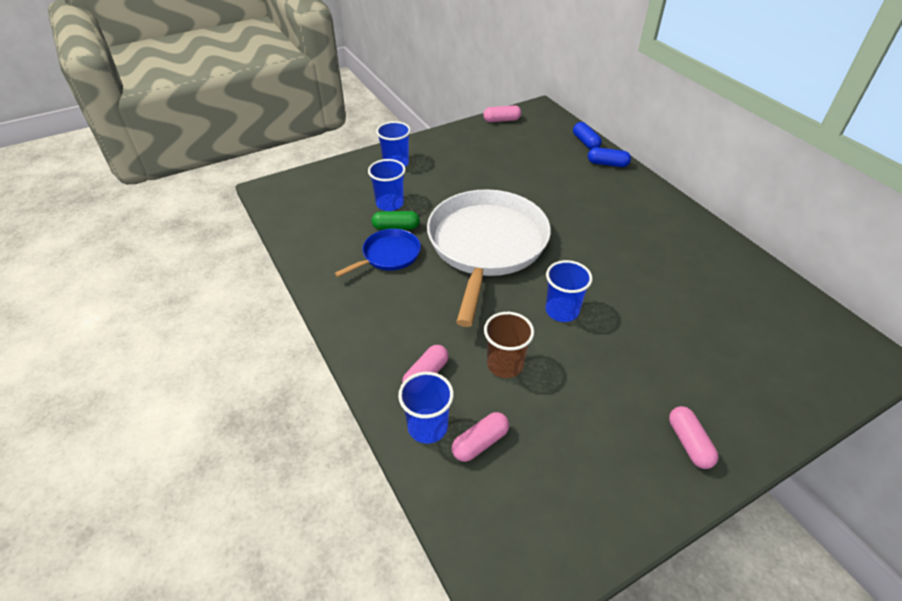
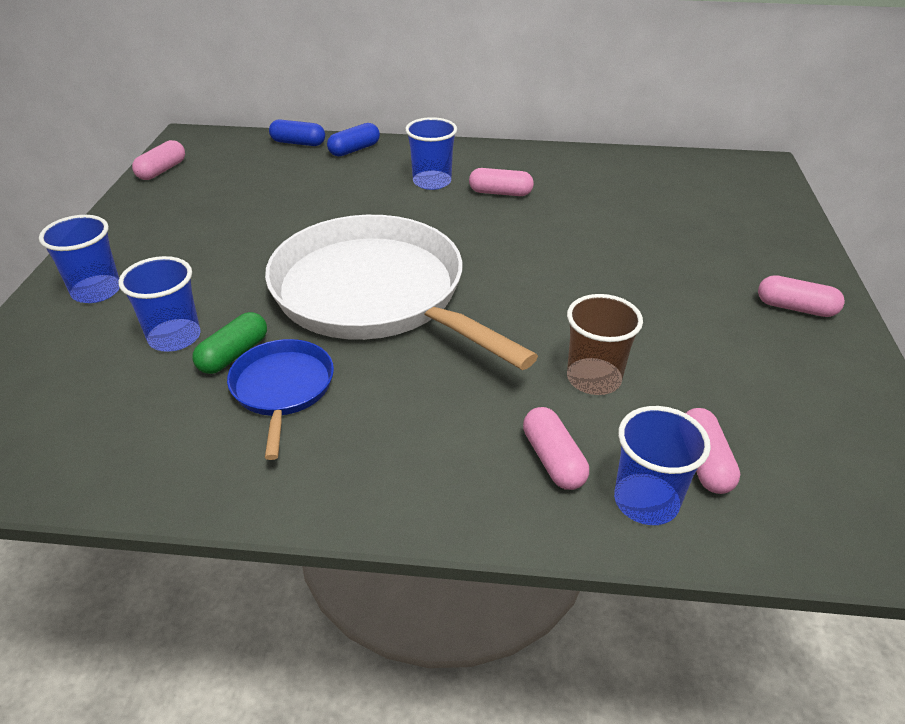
camera: 55 degrees left, 5 degrees down
blue cup [545,260,593,322] -> blue cup moved to [405,117,457,190]
none -> pink capsule [469,168,534,196]

